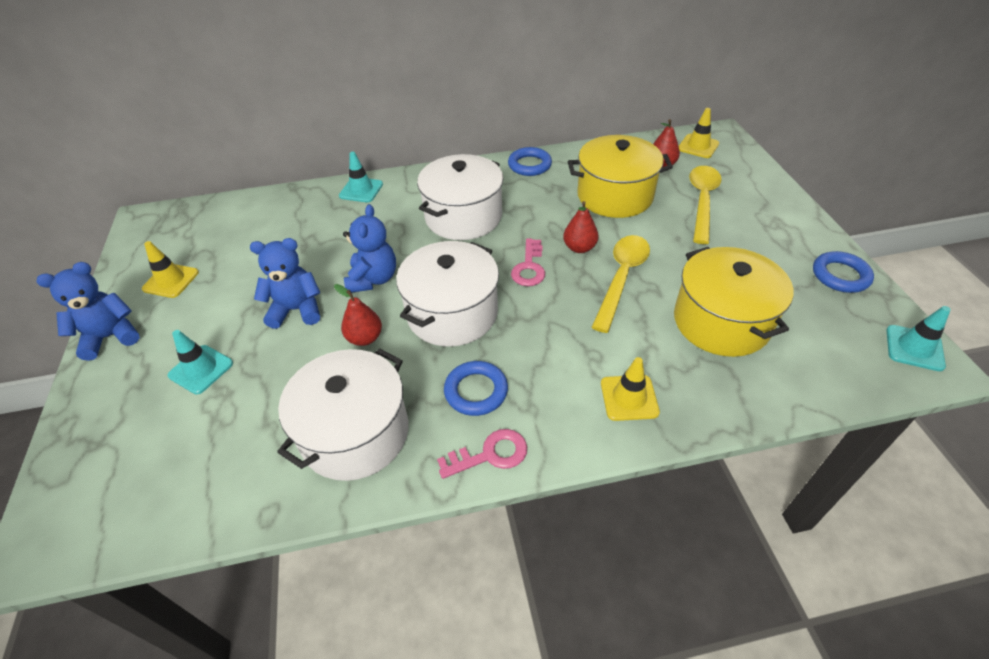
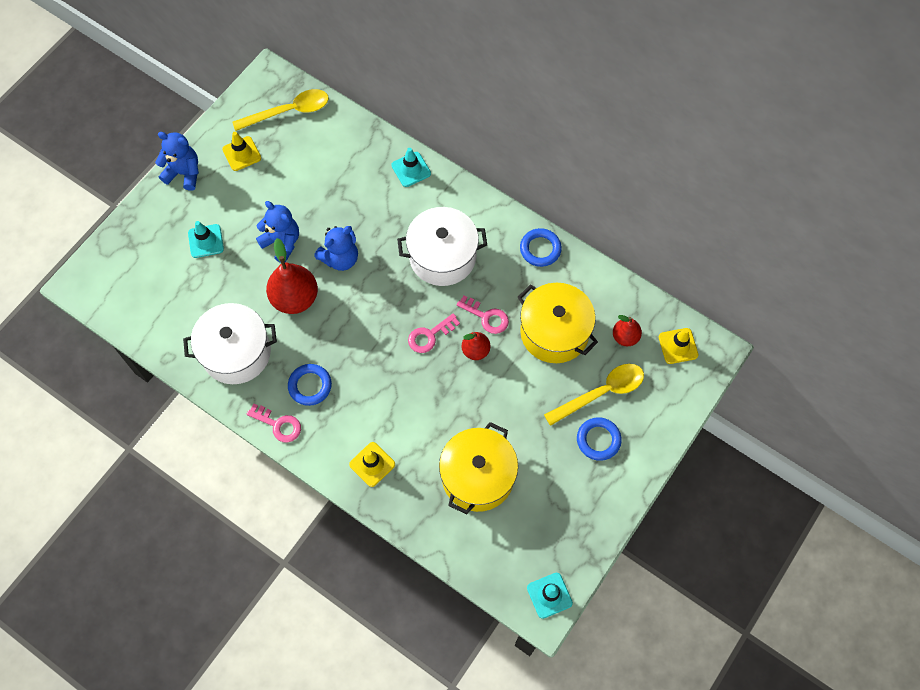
camera: 45 degrees right, 20 degrees up
red pear [334,284,382,346] -> red pear [266,238,318,314], size x1.78
white pot [396,241,499,347] -> none
yellow spoon [591,235,650,333] -> yellow spoon moved to [232,89,329,131]
blue ring [813,251,874,293] -> blue ring moved to [577,417,622,461]
none -> pink key [457,295,509,334]

